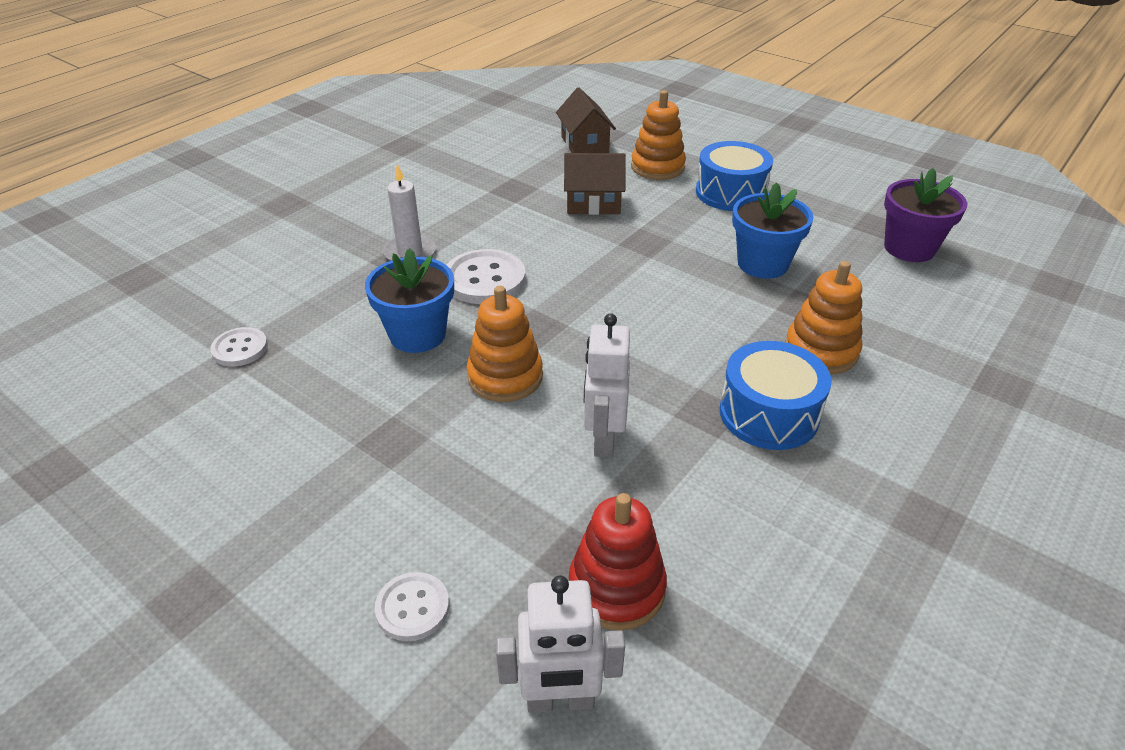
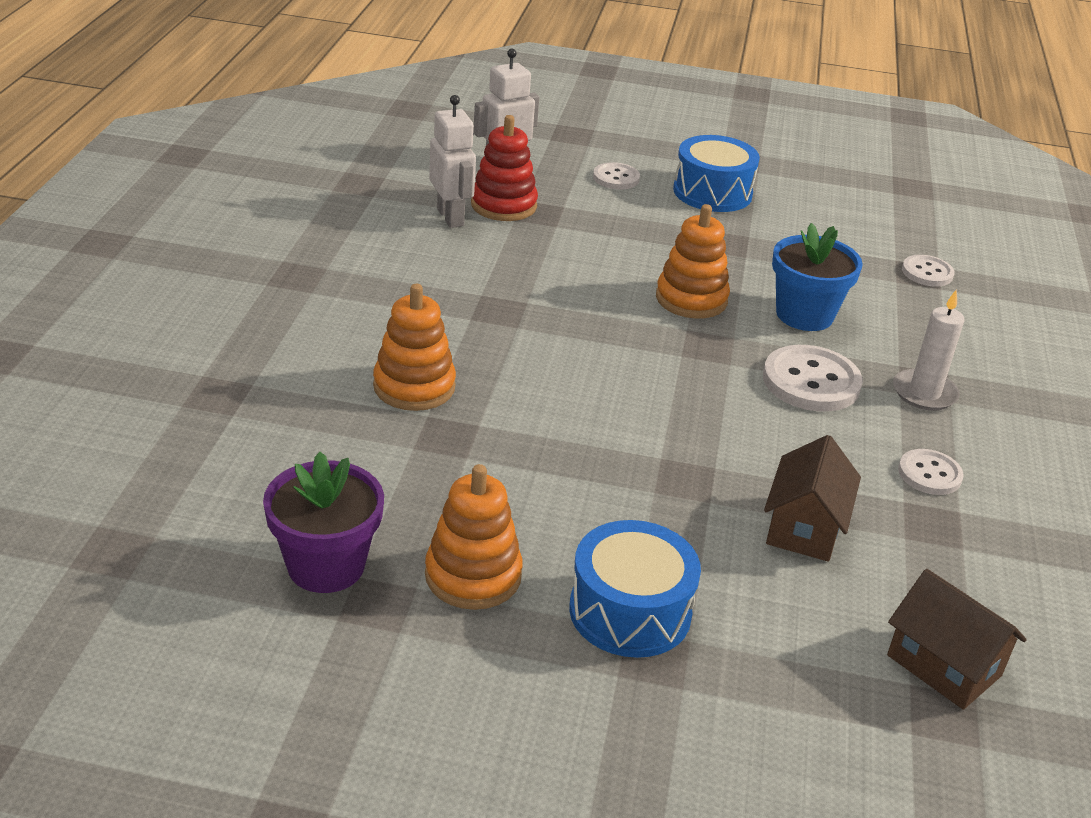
camera: 150 degrees right, 5 degrees down
brown house [564,153,626,215] -> brown house turned 45 degrees counterclockwise [764,435,861,562]
white robot [584,313,630,458] -> white robot moved to [429,95,476,228]
orange stacking toy [631,90,686,180] -> orange stacking toy moved to [425,464,523,610]
blue drum [720,341,831,450] -> blue drum moved to [673,135,760,212]
blue flower pot [732,182,813,279] -> none
none -> white button [898,449,964,495]

